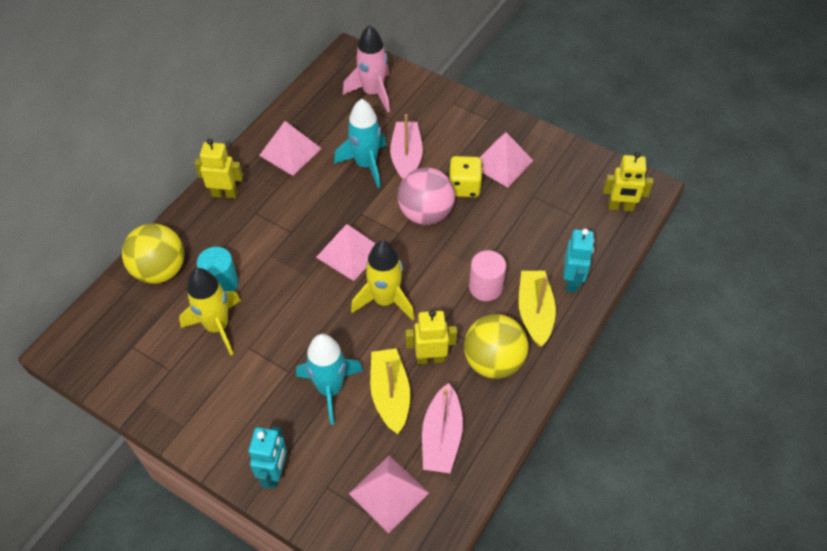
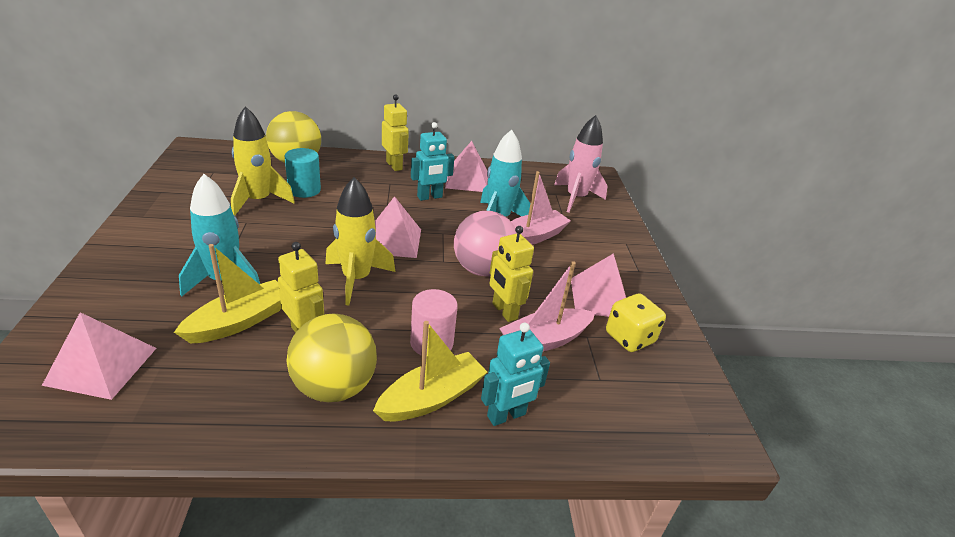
camera: 50 degrees right, 20 degrees down
turquoise robot [248,426,287,489] -> turquoise robot moved to [411,122,454,201]
pink boat [422,383,463,473] -> pink boat moved to [499,261,595,351]
yellow dice [449,156,482,197] -> yellow dice moved to [606,294,666,352]
yellow robot [603,152,653,212] -> yellow robot moved to [490,226,534,322]

